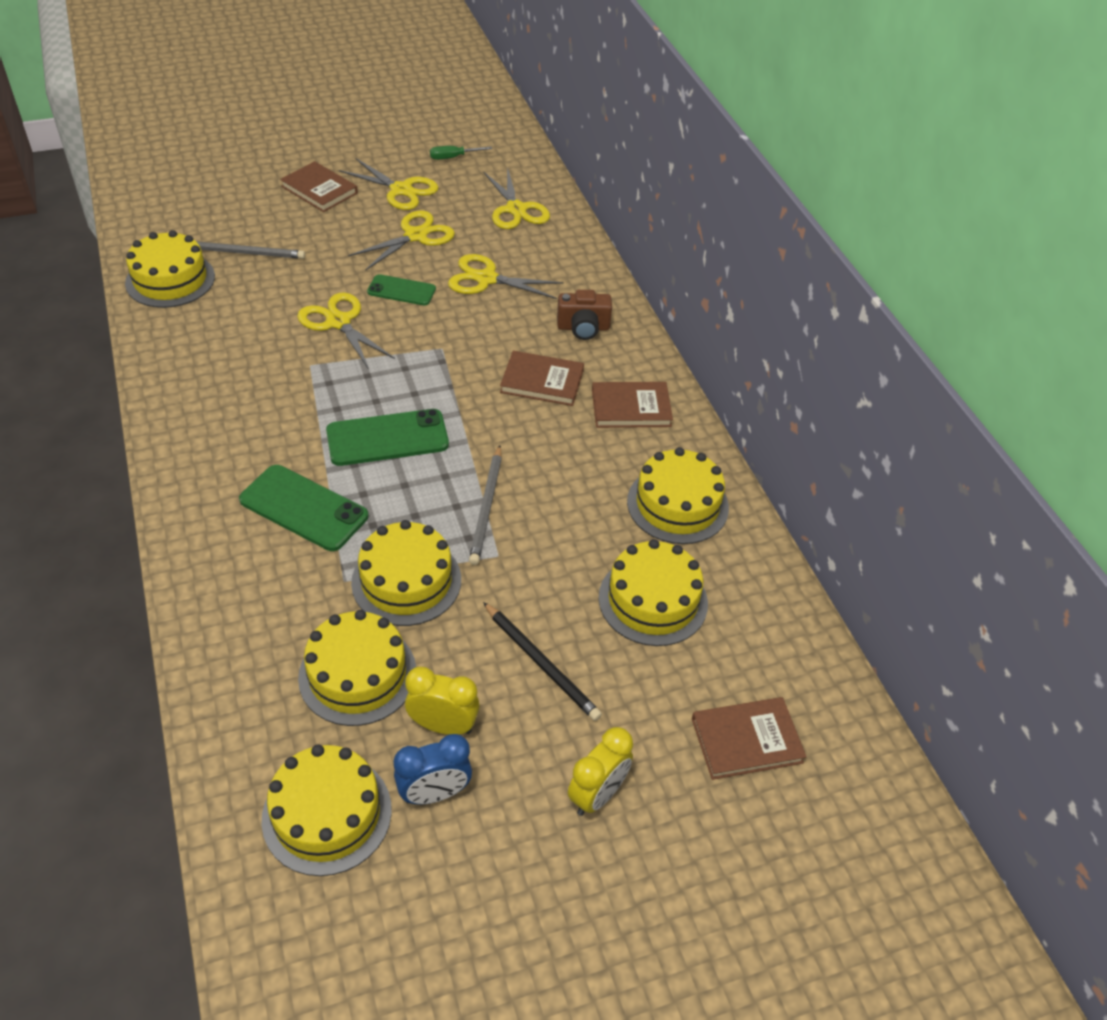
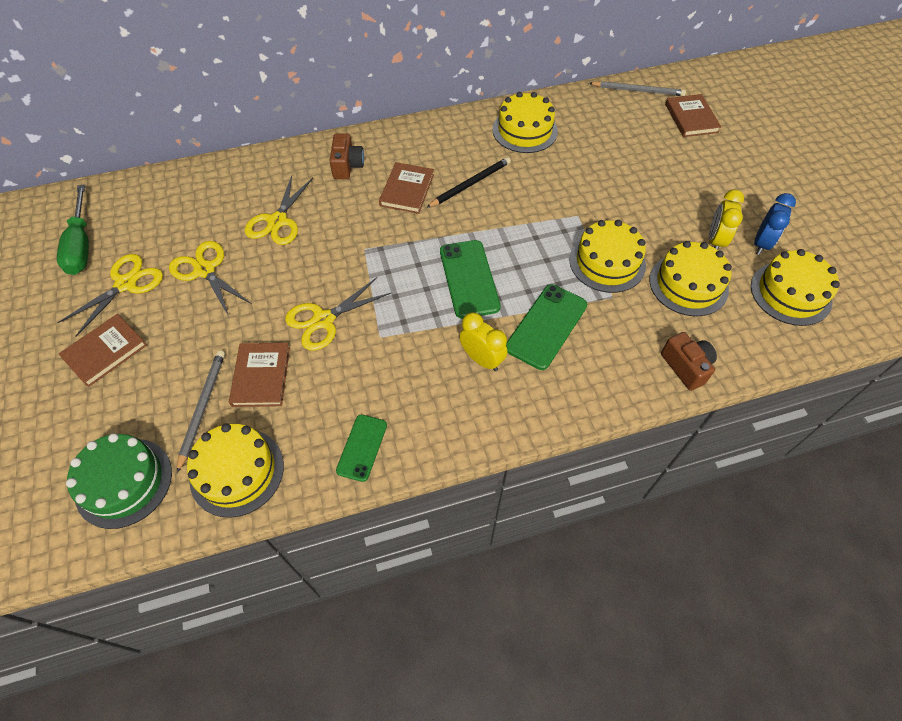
camera: 85 degrees left, 10 degrees up
green phone [367,274,436,305] -> green phone moved to [336,415,387,482]
blue clock [394,734,472,805] -> blue clock turned 45 degrees clockwise [754,193,796,255]
green screwdriver [430,146,492,160] -> green screwdriver [57,184,89,275], size x1.89
grey pencil [469,445,502,565] -> grey pencil moved to [589,81,686,96]
yellow scissors [483,167,550,229] -> none
black pencil [483,602,602,721] -> black pencil moved to [426,157,511,208]
yellow clock [568,727,633,816] -> yellow clock moved to [459,312,507,371]
brown book [592,382,673,428] -> brown book moved to [229,343,290,407]
yellow cake [599,539,708,646] -> none
none -> green cake [66,433,172,529]
none -> brown camera [661,332,717,391]

